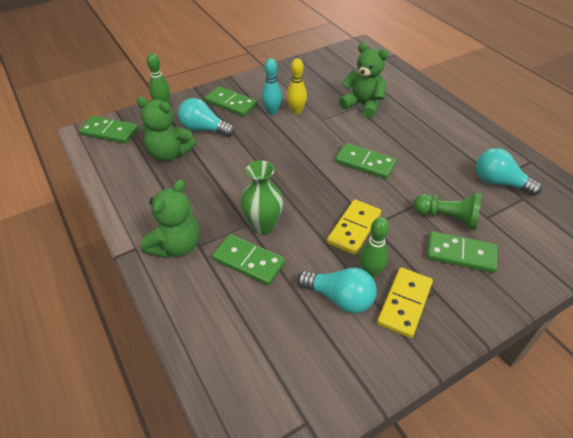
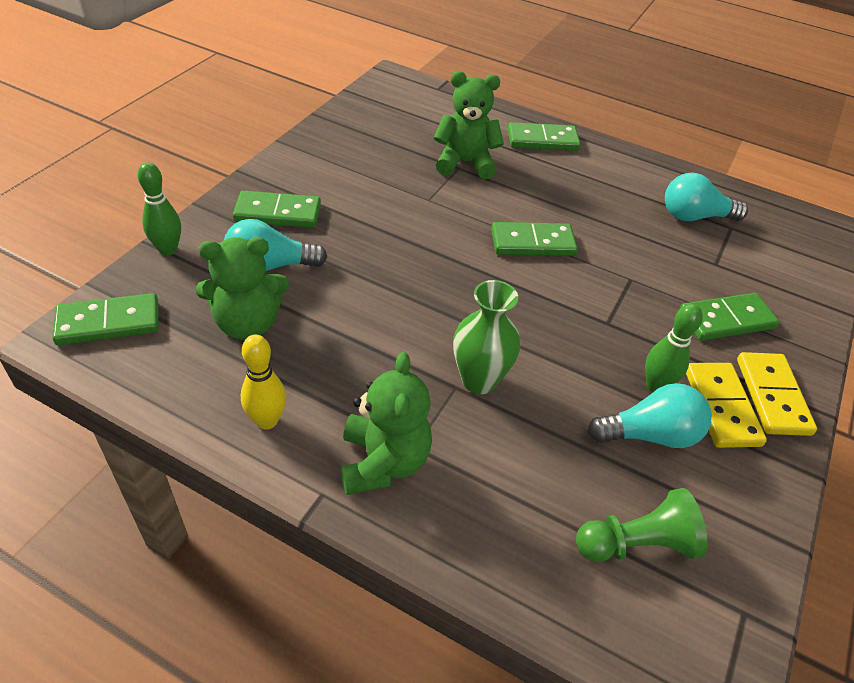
camera: 35 degrees left, 0 degrees up
green domino [212,234,285,286] -> green domino moved to [508,122,581,151]
turquoise bowling pin [261,59,282,115] -> none
yellow bowling pin [287,58,307,114] -> yellow bowling pin moved to [241,334,286,430]
yellow domino [327,199,381,255] -> yellow domino moved to [737,352,817,436]
green pawn [414,193,482,230] -> green pawn moved to [576,488,707,562]

